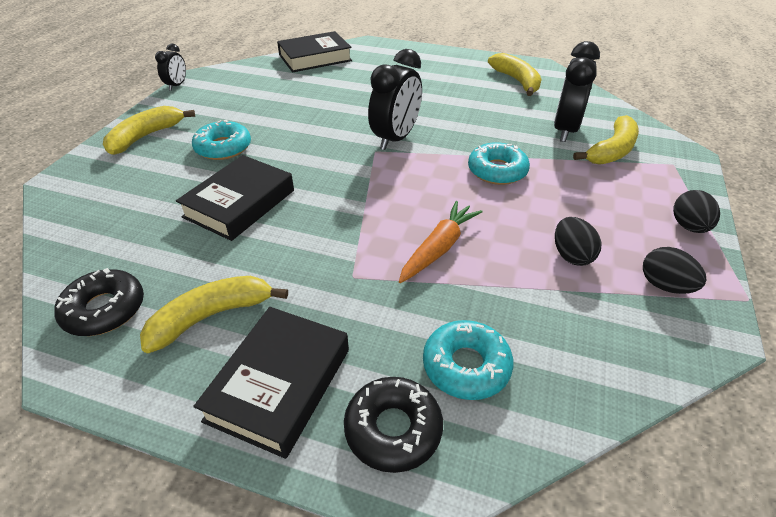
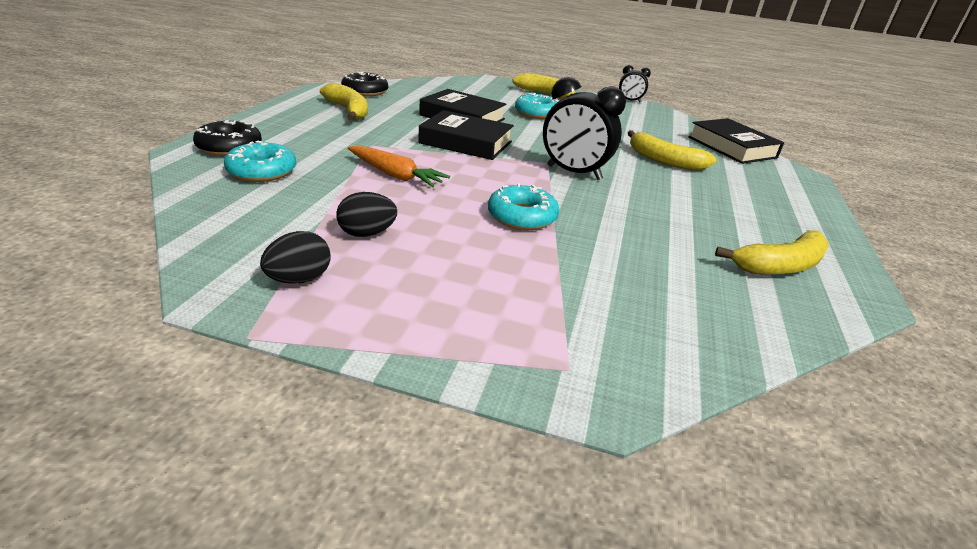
camera: 85 degrees right, 10 degrees down
black book [193,307,349,459] -> black book moved to [418,110,514,160]
black clock [554,41,600,142] -> none
yellow banana [573,115,639,164] -> yellow banana moved to [628,130,716,171]
black egg [673,190,720,233] -> none

